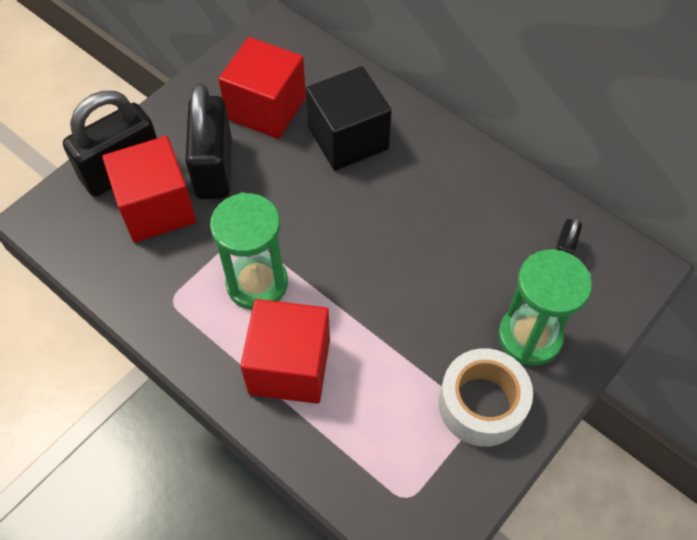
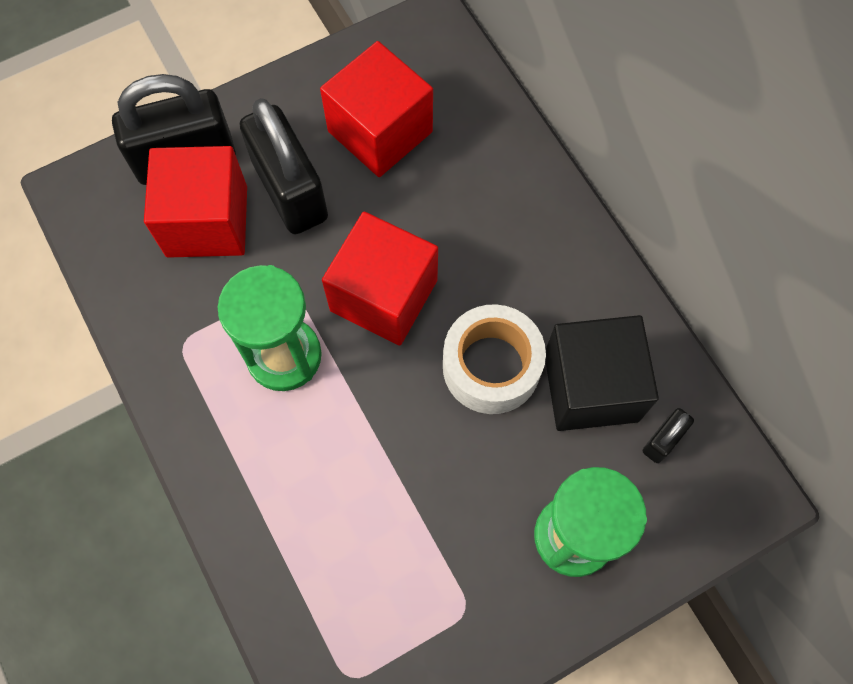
camera: 20 degrees right, 10 degrees up
black padlock [185,83,231,199] -> black padlock turned 45 degrees counterclockwise [240,98,328,234]
red cube [240,299,330,404] -> red cube moved to [322,212,438,346]
black cube [306,66,392,171] -> black cube moved to [545,315,659,431]
white tape [439,348,533,447] -> white tape moved to [443,304,546,414]

